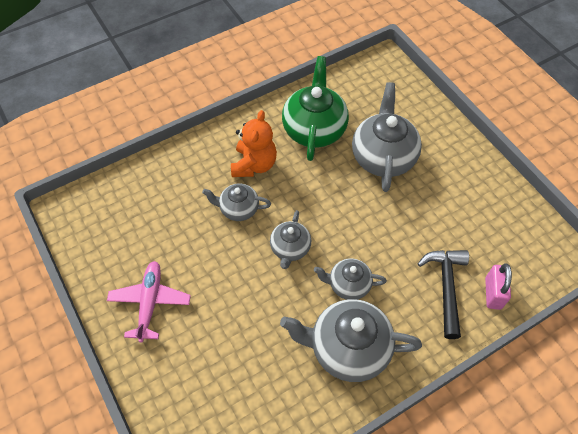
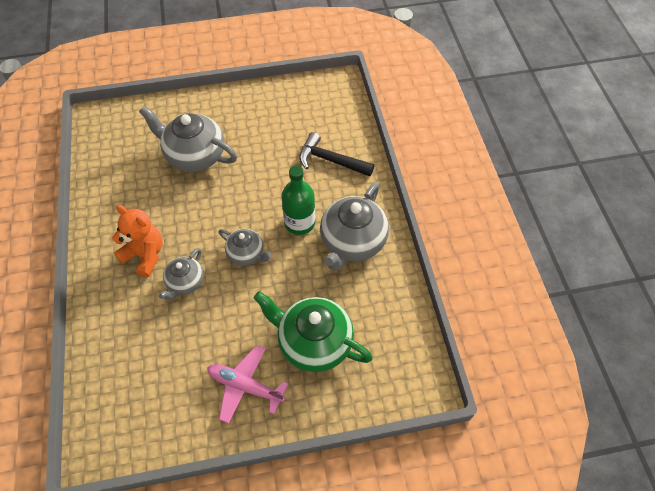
camera: 70 degrees left, 0 degrees up
green teapot [282,56,349,161] -> green teapot moved to [254,291,373,372]
grey teapot [314,258,387,300] -> green bottle [281,166,315,235]
pink padlock [485,263,512,310] -> none

